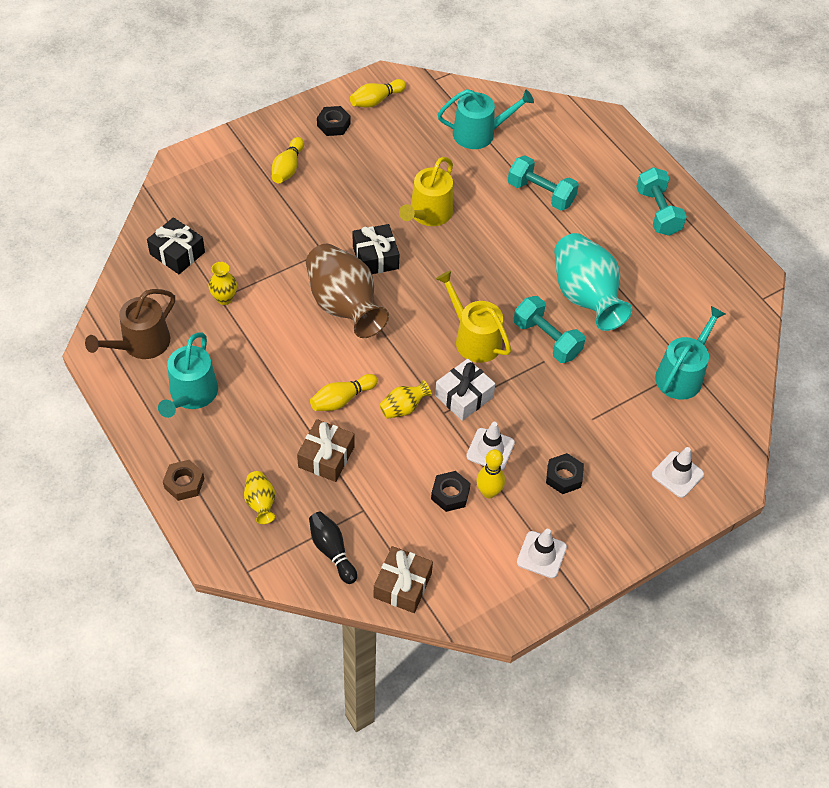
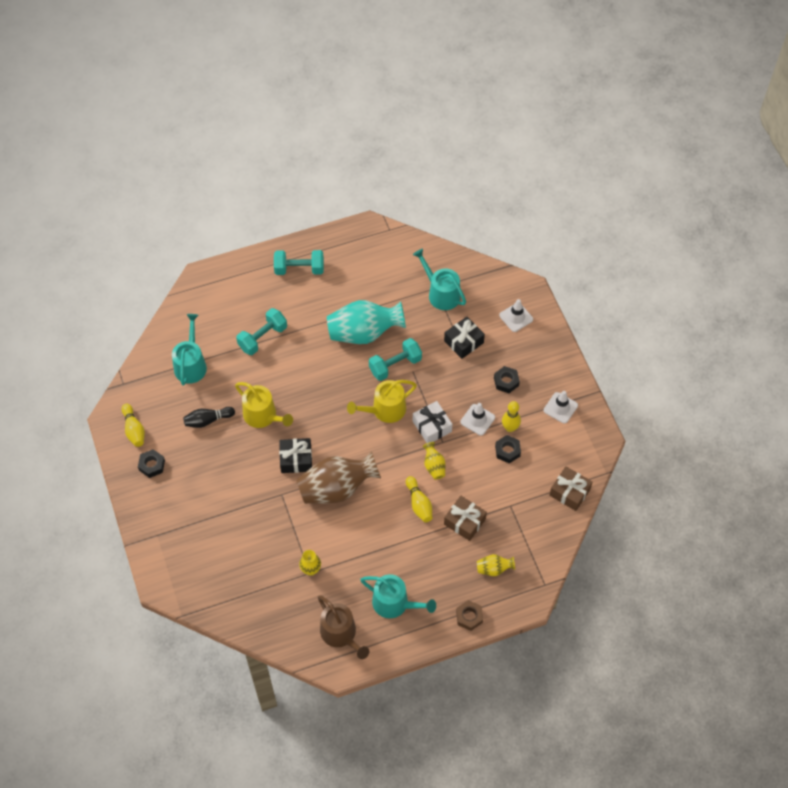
camera: 75 degrees left, 5 degrees up
black gift [147,217,205,274] -> black gift moved to [444,317,485,359]
yellow bowling pin [272,137,304,183] -> none
black bowling pin [309,511,357,584] -> black bowling pin moved to [183,407,235,428]

